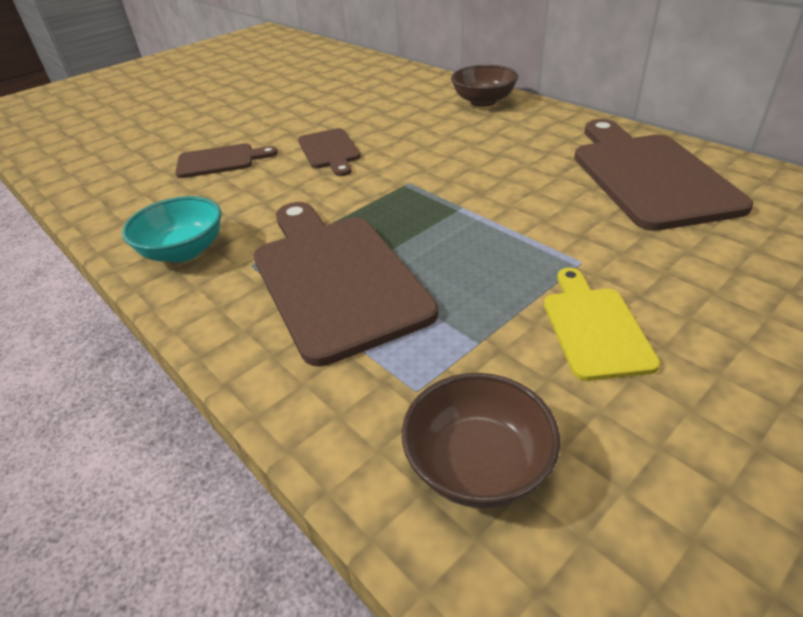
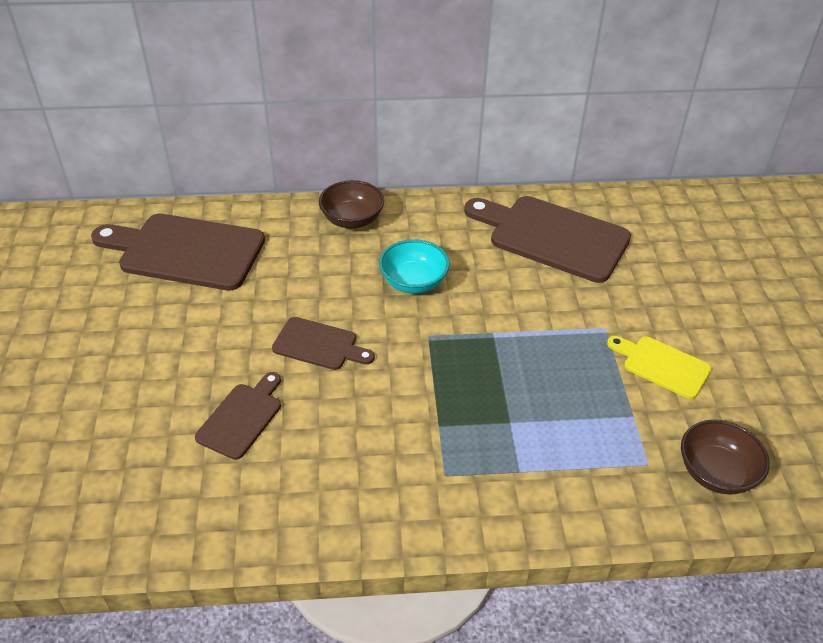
camera: 55 degrees left, 5 degrees up
turquoise bowl [122,196,221,262] -> turquoise bowl moved to [379,239,450,294]
brown cutting board [254,202,438,367] -> brown cutting board moved to [91,214,265,291]

